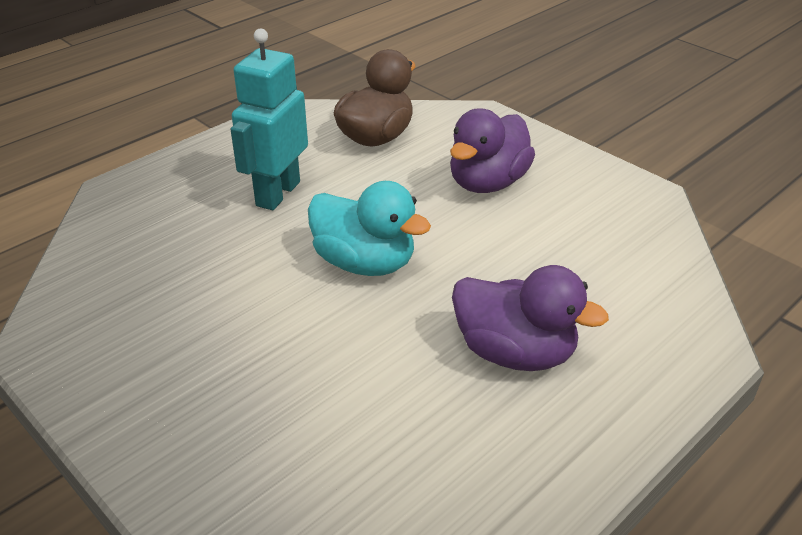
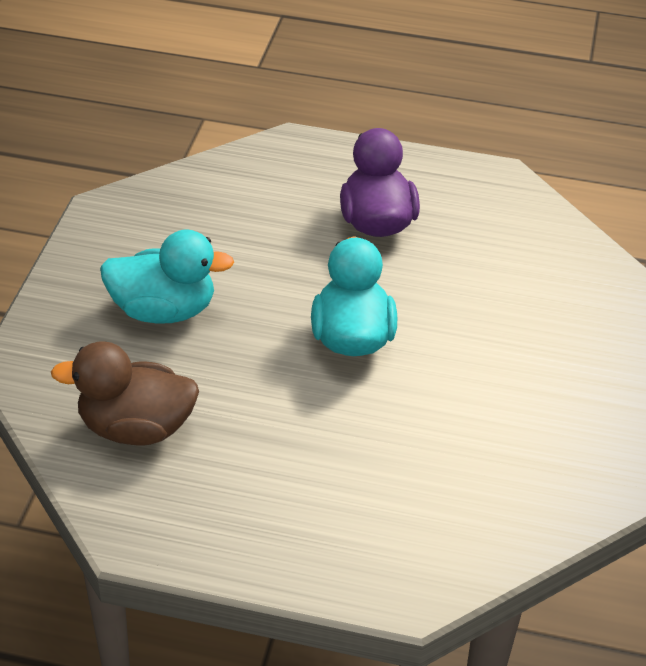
camera: 125 degrees left, 5 degrees up
turquoise robot [231,29,308,210] -> none
purple duck [450,108,535,193] -> turquoise duck [100,229,234,324]

